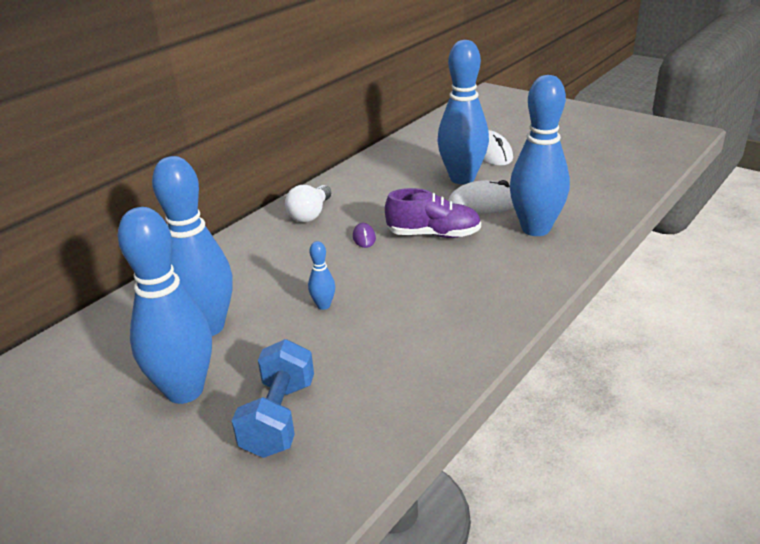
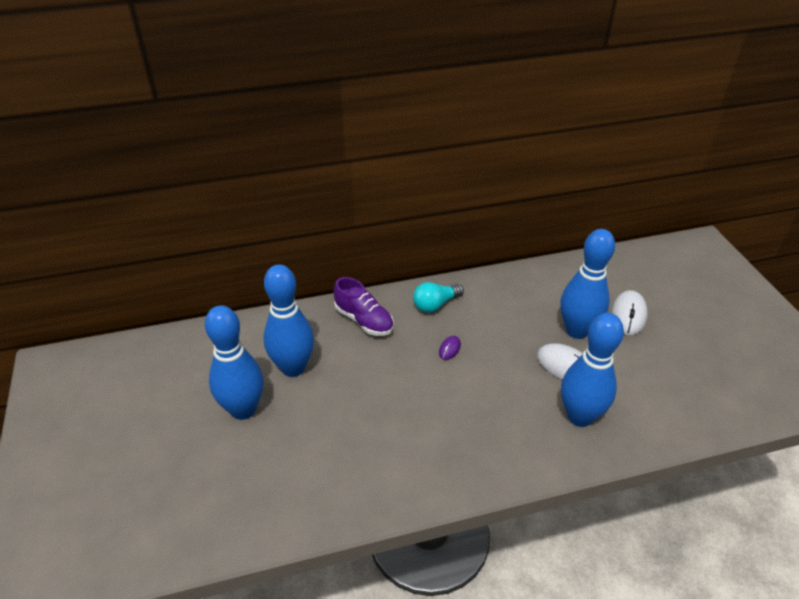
camera: 35 degrees right, 10 degrees up
blue dumbbell [232,339,314,458] -> none
white light bulb [285,185,331,222] -> turquoise light bulb [413,282,464,313]
blue bowling pin [308,241,335,310] -> none
purple shoe [385,188,481,238] -> purple shoe moved to [334,277,394,336]

